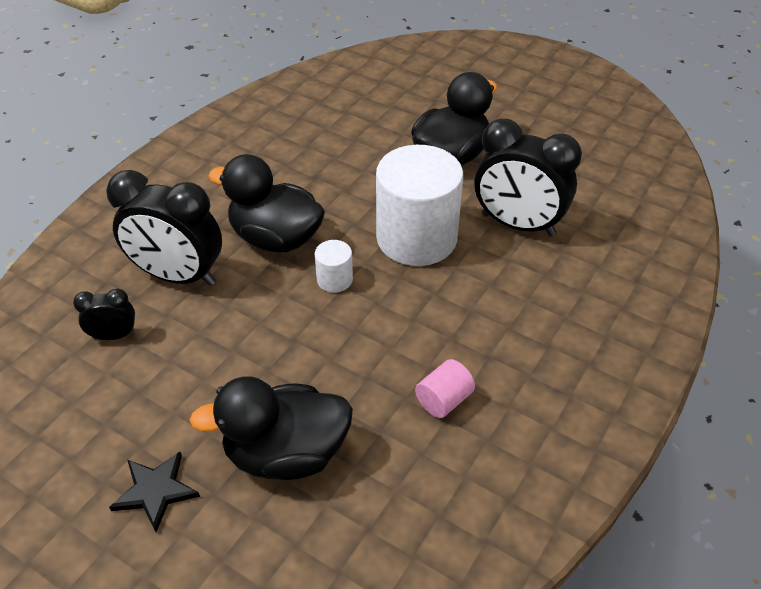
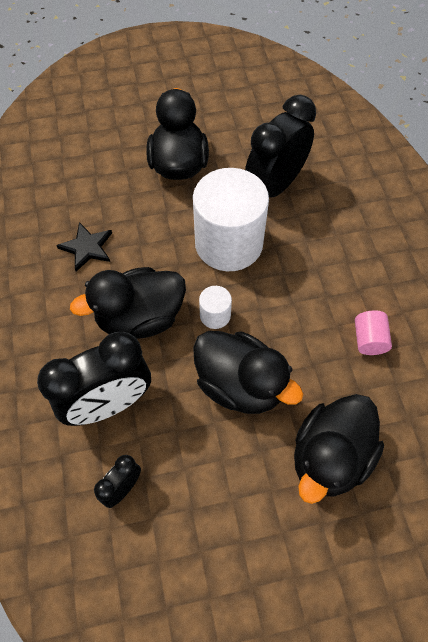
camera: 45 degrees left, 15 degrees up
black star [109,452,200,532] -> black star moved to [56,222,112,272]
black clock [474,119,582,236] -> black clock turned 150 degrees clockwise [245,95,316,198]
none -> black duck [193,331,303,414]

